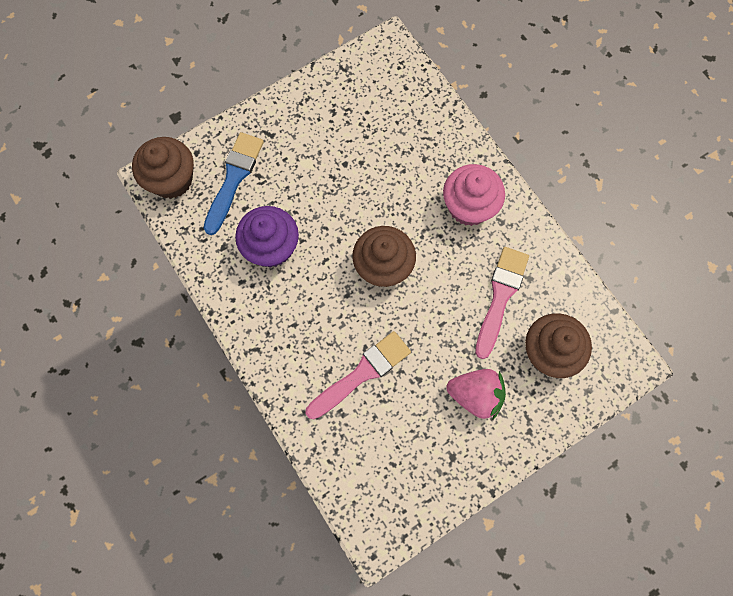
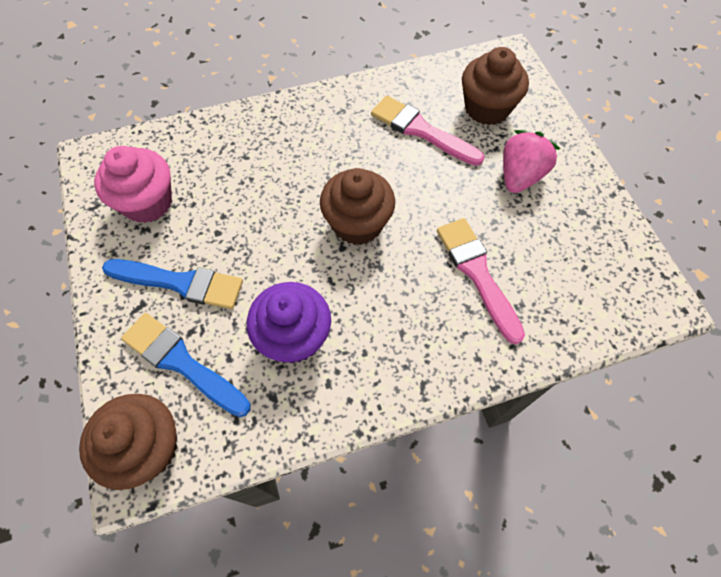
camera: 75 degrees left, 10 degrees down
pink cupcake [443,164,505,226] -> pink cupcake moved to [94,146,172,223]
none -> blue brush [102,259,243,309]

